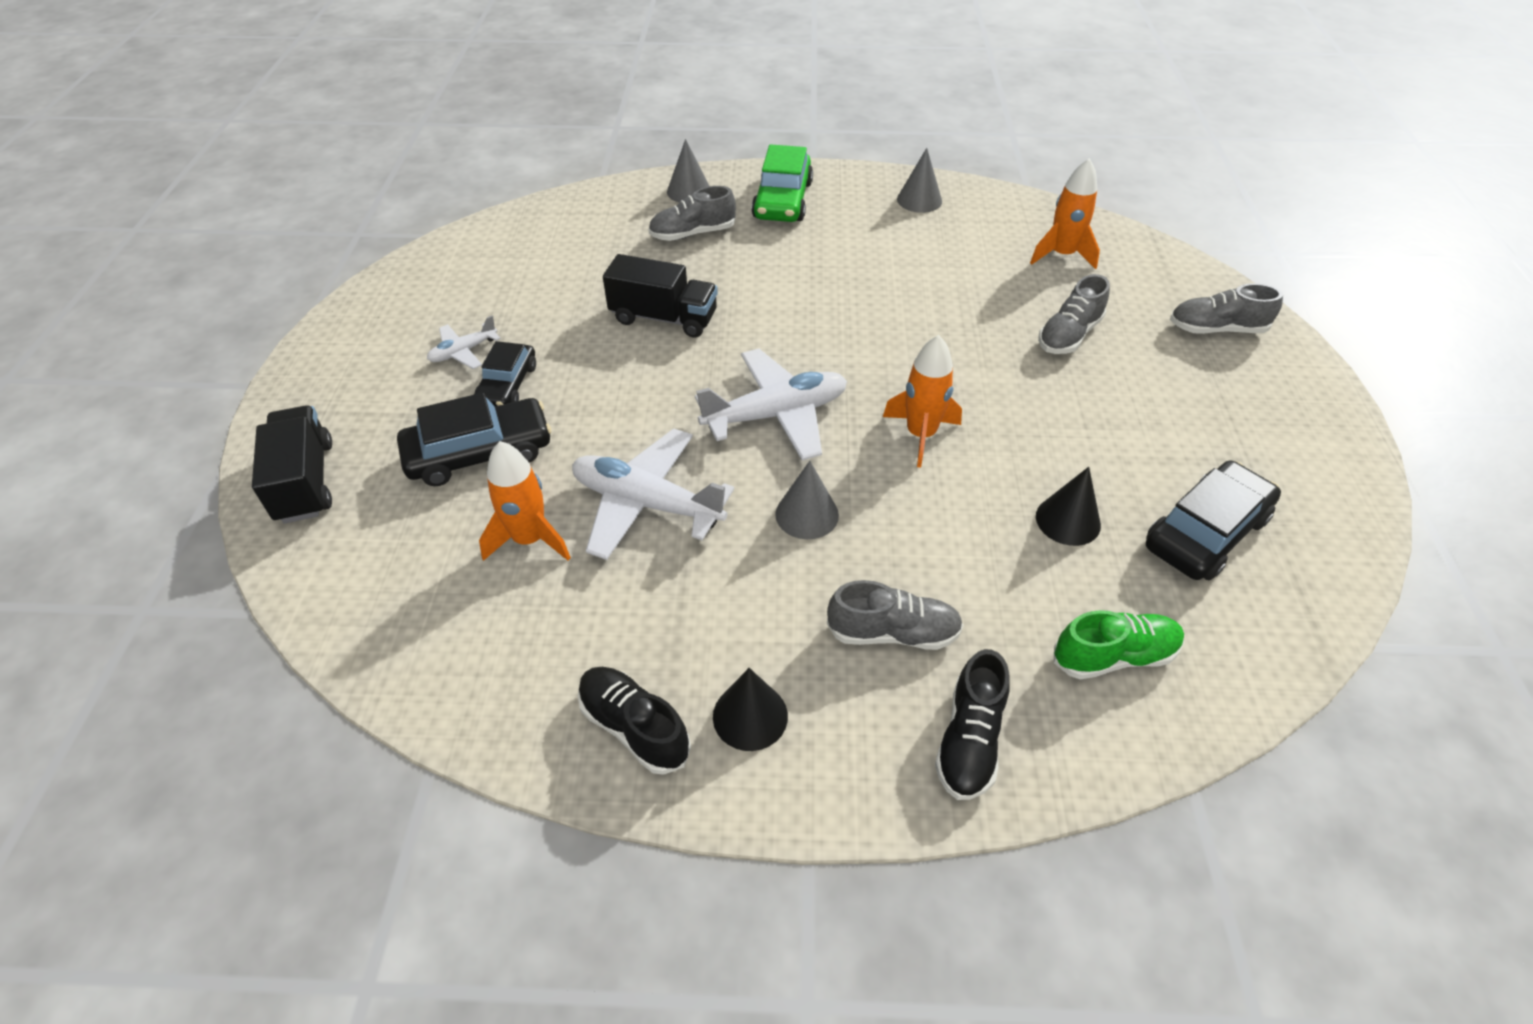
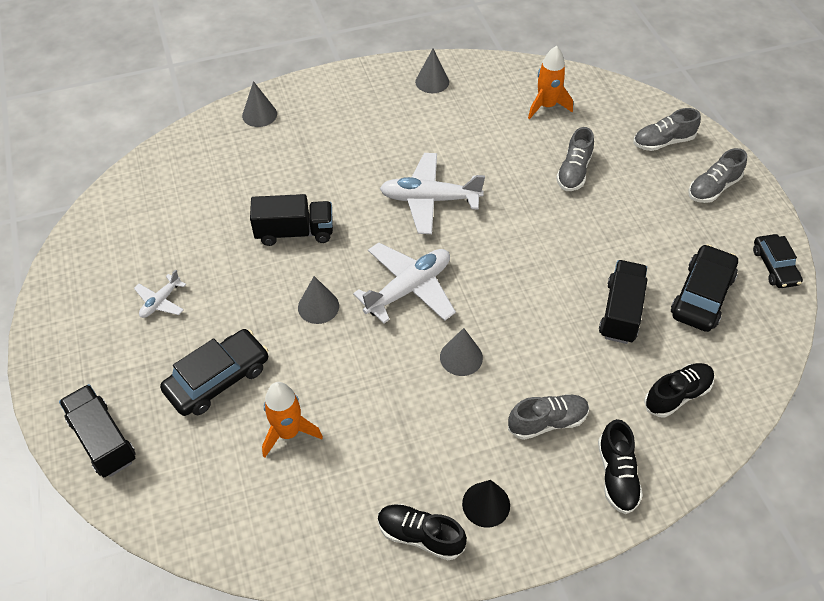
camera: 20 degrees left, 5 degrees up
black car [474,341,536,406] -> black car moved to [753,234,803,288]
white plane [572,428,734,560] -> white plane moved to [380,153,485,234]
grey shoe [648,186,736,241] -> grey shoe moved to [689,148,747,203]
green car [752,144,813,222] -> none
orange rocket [883,335,962,467] -> none
black cone [1036,467,1101,546] -> black truck [599,260,647,344]
green shoe [1054,610,1184,680] -> black shoe [644,363,714,417]
none -> grey cone [298,276,339,324]

